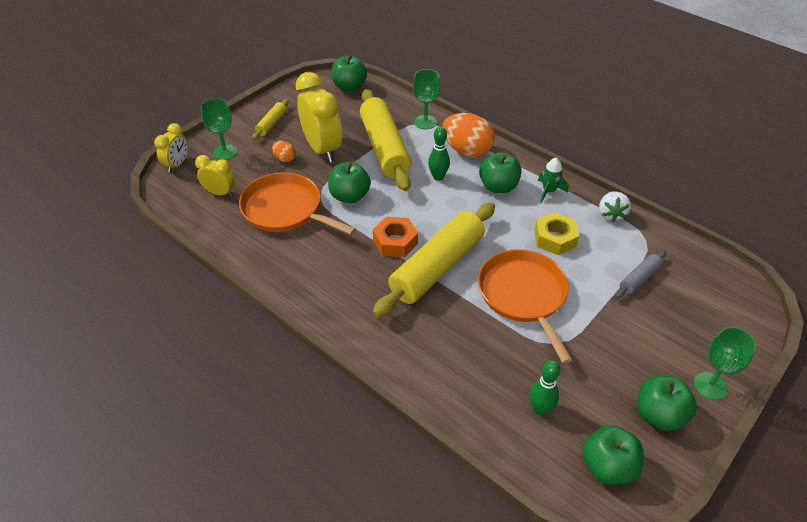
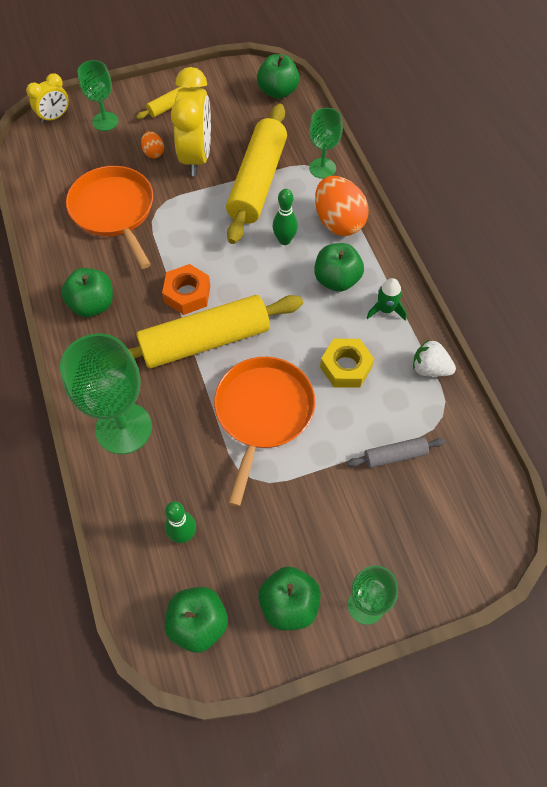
camera: 30 degrees right, 15 degrees up
yellow clock [195,155,235,197] -> none
green apple [328,162,371,203] -> green apple moved to [61,268,113,317]
white strawberry [599,191,631,222] -> white strawberry turned 75 degrees clockwise [413,339,456,377]
none -> green goblet [60,333,152,454]

